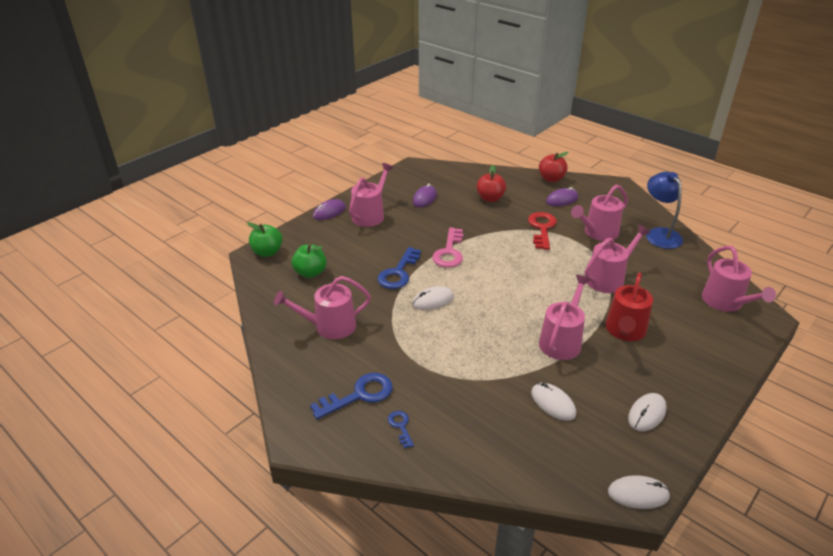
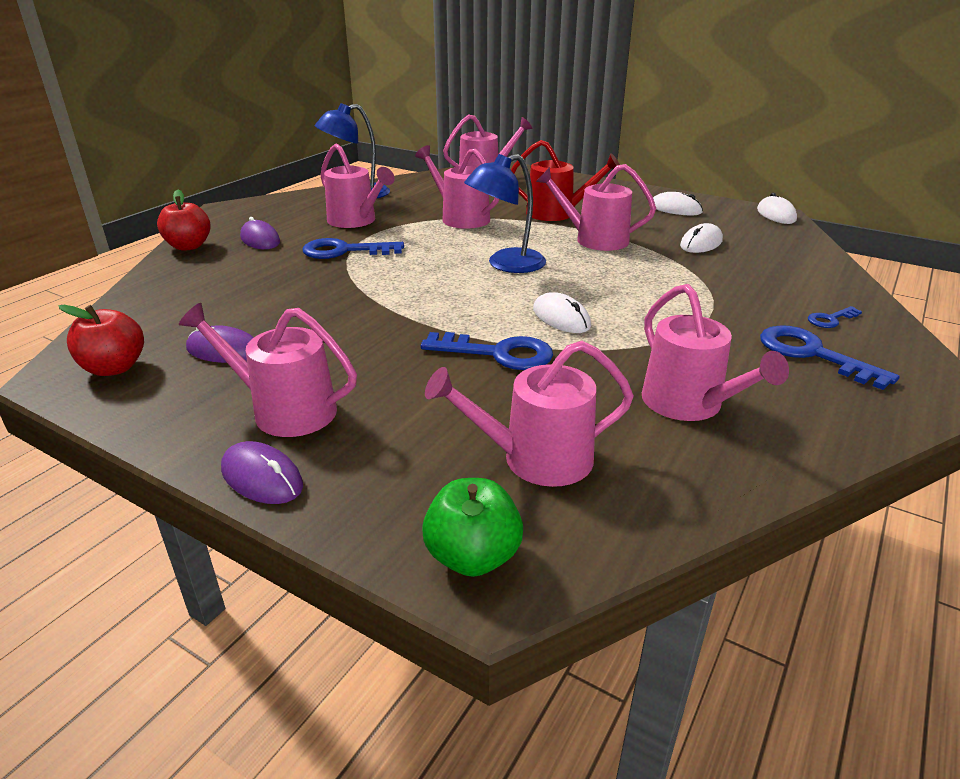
camera: 100 degrees left, 5 degrees down
green apple [292,244,326,278] -> pink watering can [425,341,634,487]
pink key [432,227,463,268] -> none
red apple [477,165,506,202] -> red apple moved to [59,305,144,376]
red key [528,212,557,250] -> blue key [302,238,404,259]
none -> blue lamp [464,154,546,273]

